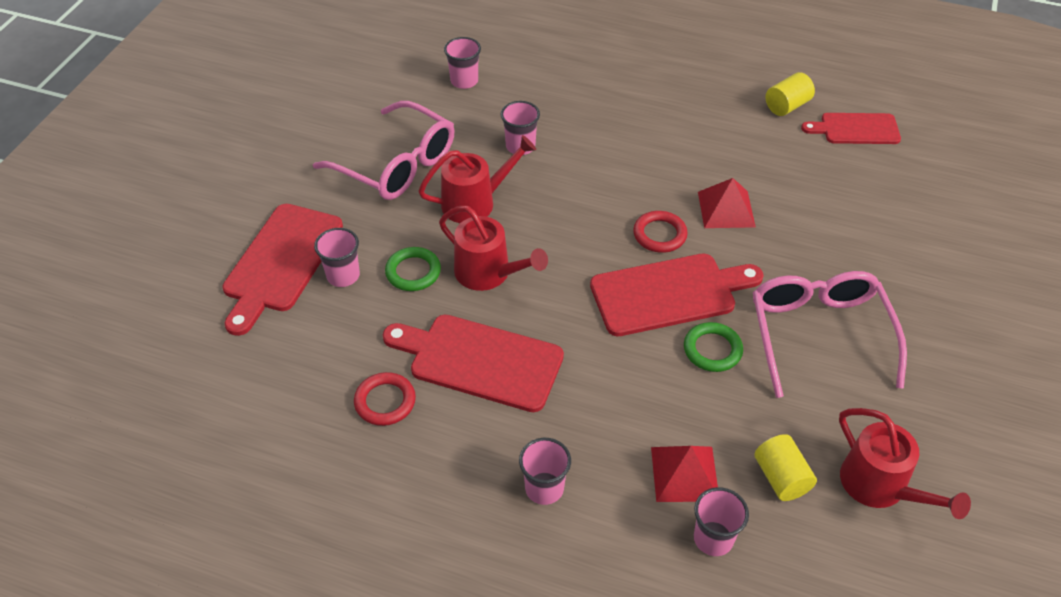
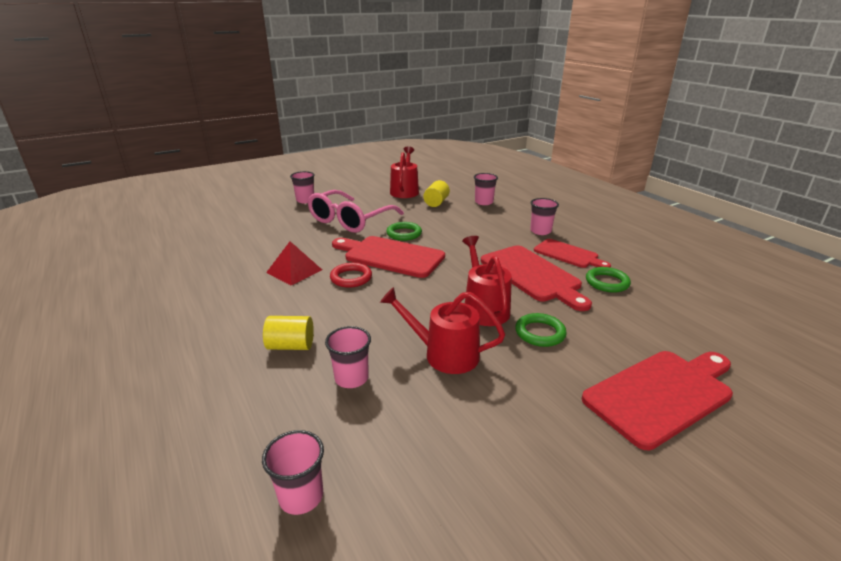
camera: 140 degrees left, 20 degrees down
pink glasses [313,101,454,200] -> none
pink cup [314,228,360,287] -> pink cup moved to [290,171,315,203]
red ring [354,372,416,426] -> green ring [586,267,631,293]
red pyramid [651,446,718,502] -> none
yellow cylinder [766,72,815,116] -> yellow cylinder moved to [263,316,314,350]
red cutting board [801,113,901,144] -> red cutting board moved to [534,239,611,268]

